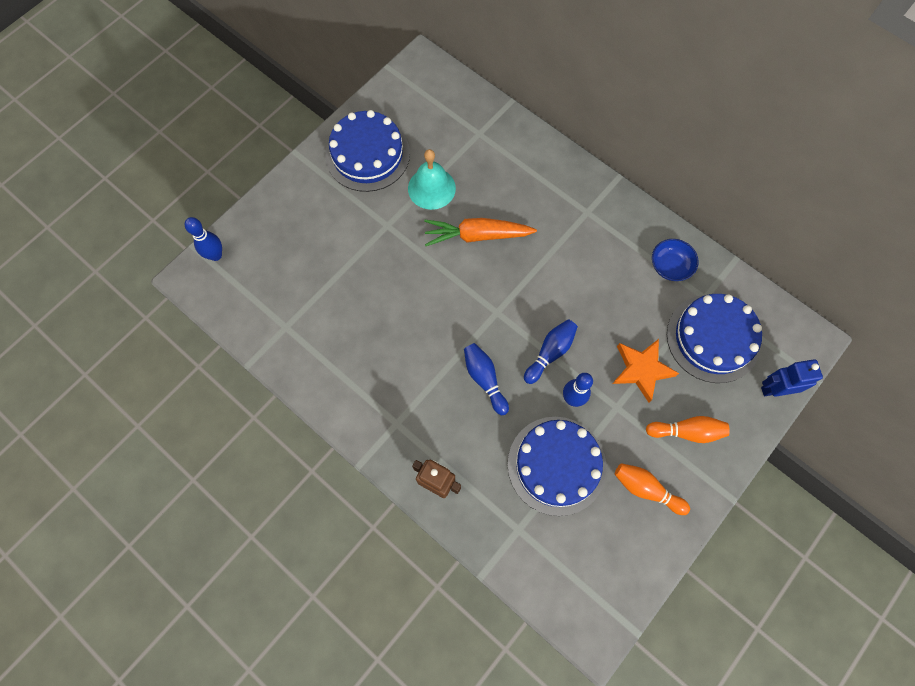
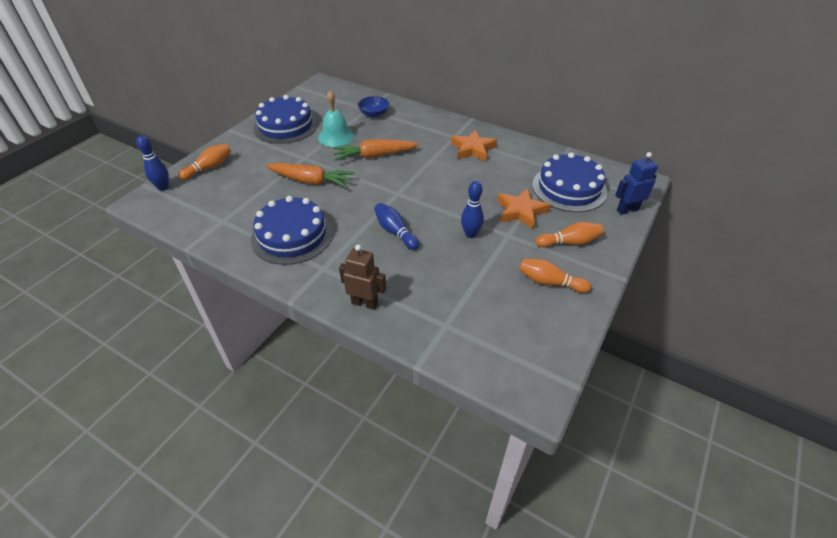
camera: 10 degrees left, 25 degrees down
blue cake [508,417,607,516] -> blue cake moved to [251,196,333,265]
blue bowling pin [524,319,578,384] -> none
blue bowl [652,239,699,281] -> blue bowl moved to [358,96,389,117]
none -> orange bowling pin [178,144,231,180]
none -> orange carrot [266,163,354,188]
none -> orange star [451,130,497,162]

